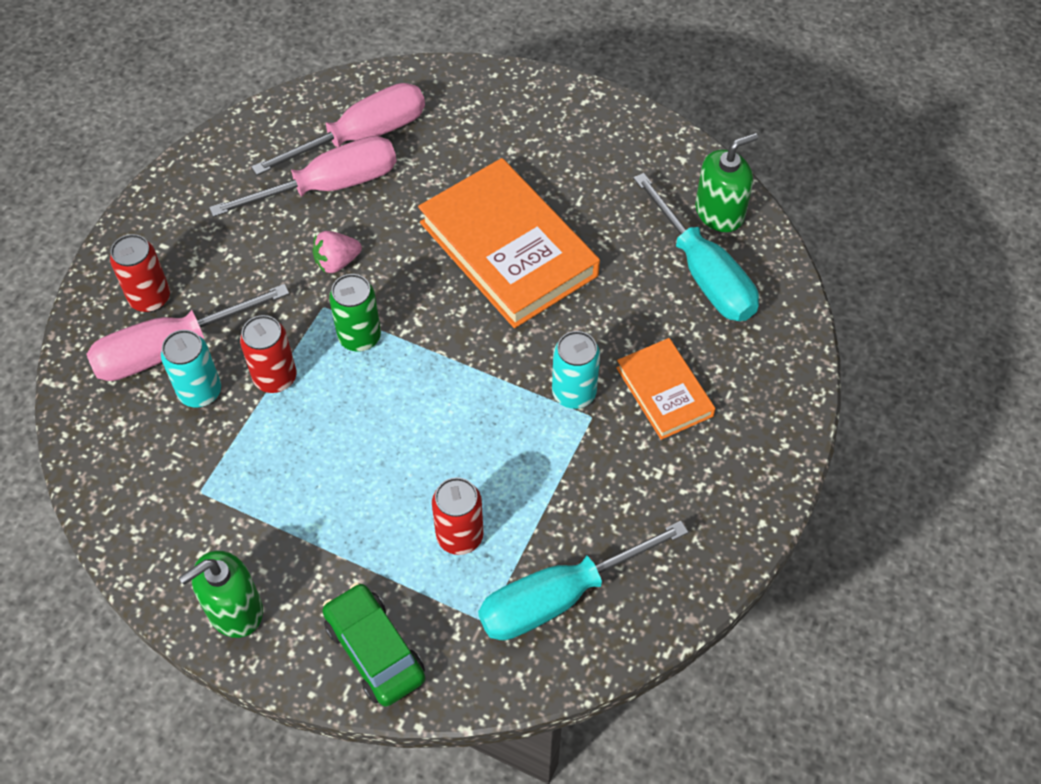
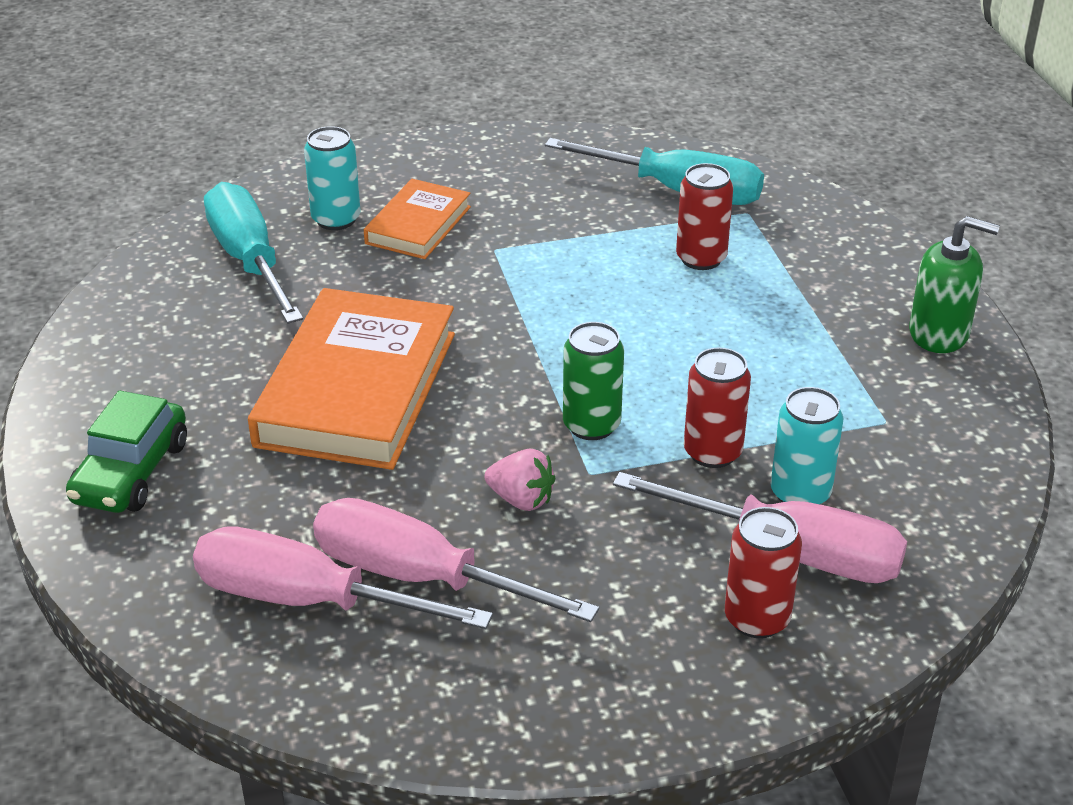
camera: 130 degrees left, 20 degrees down
green car [322,582,425,707] -> green car moved to [66,391,187,513]
turquoise can [552,331,600,409] -> turquoise can moved to [304,126,361,230]
turquoise screwdriver [633,173,759,321] -> turquoise screwdriver turned 45 degrees counterclockwise [204,182,303,324]
green soap dispenser [695,133,758,232] -> none

